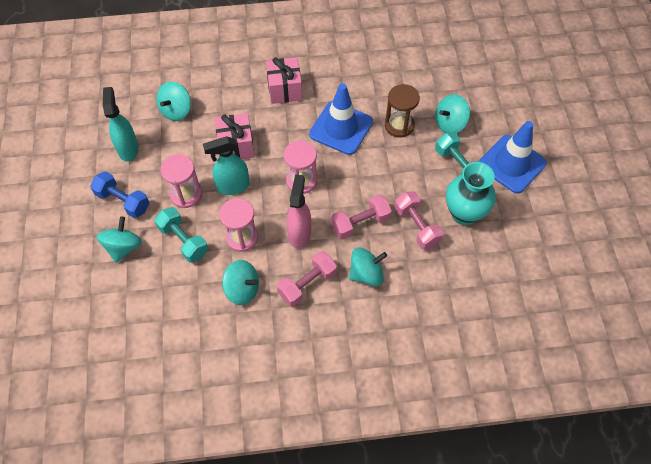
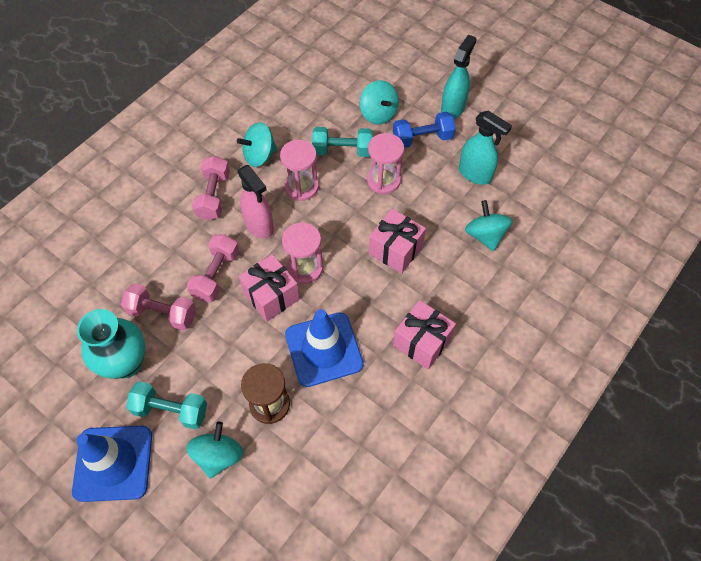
camera: 135 degrees right, 0 degrees up
turquoise spray bottle [203,136,250,195] -> turquoise spray bottle moved to [441,35,477,119]
turquoise spinning top [349,247,387,286] -> none
none -> pink gift [238,254,299,322]

